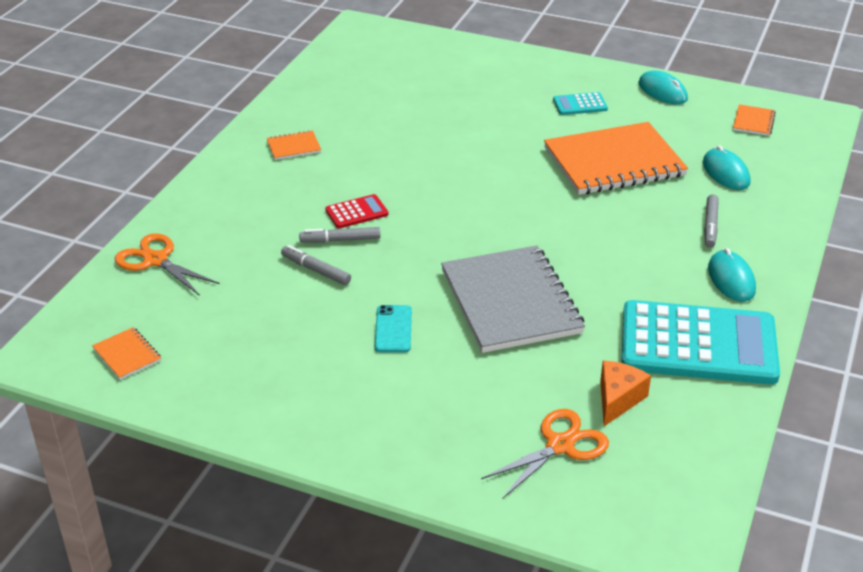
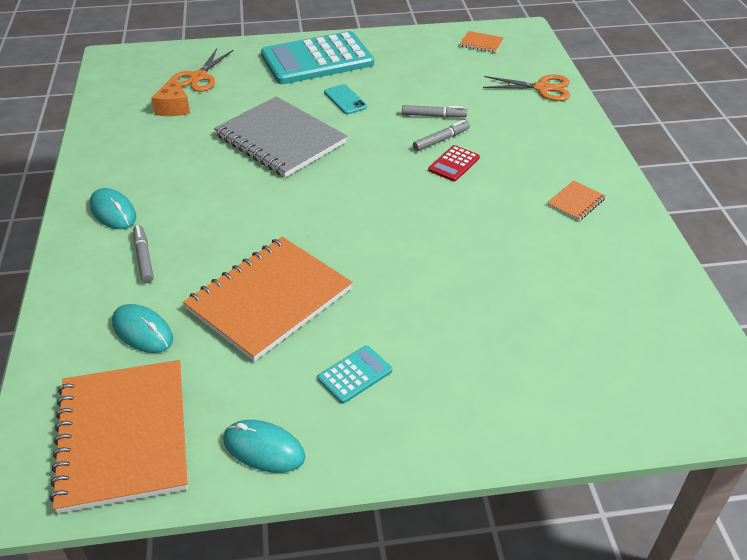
camera: 150 degrees right, 5 degrees up
turquoise calculator [621,300,780,385] -> turquoise calculator moved to [261,31,374,84]
orange notebook [733,105,776,136] -> orange notebook [50,360,188,513], size x2.40

